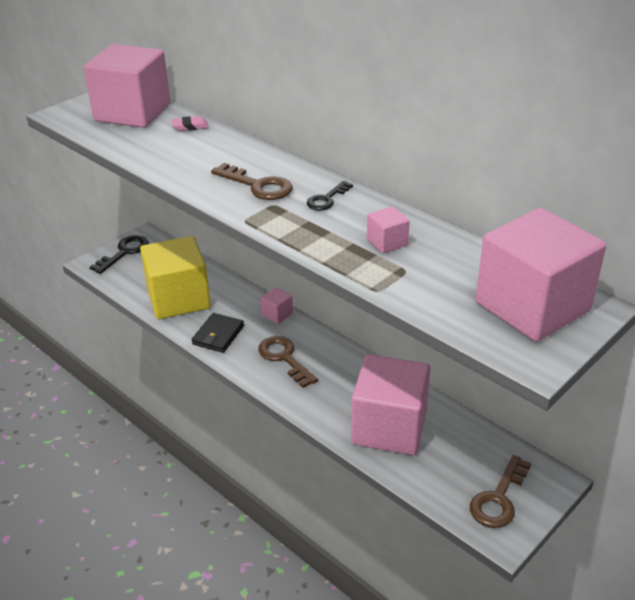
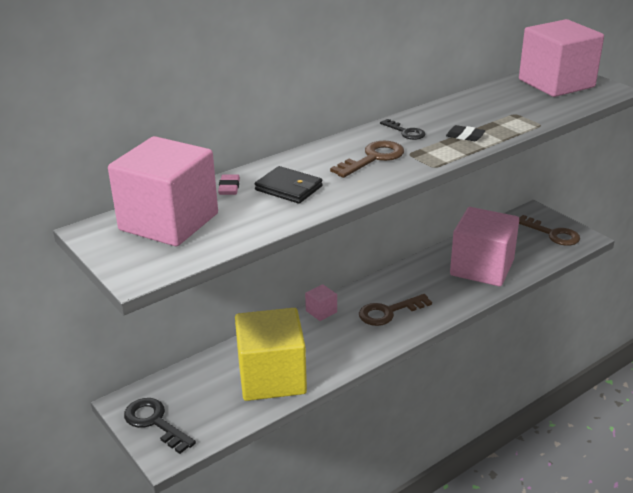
camera: 80 degrees left, 5 degrees down
black wallet [192,313,244,353] -> black wallet moved to [255,166,323,204]
pink cube [367,206,409,254] -> none
none -> black eraser [446,125,485,141]

